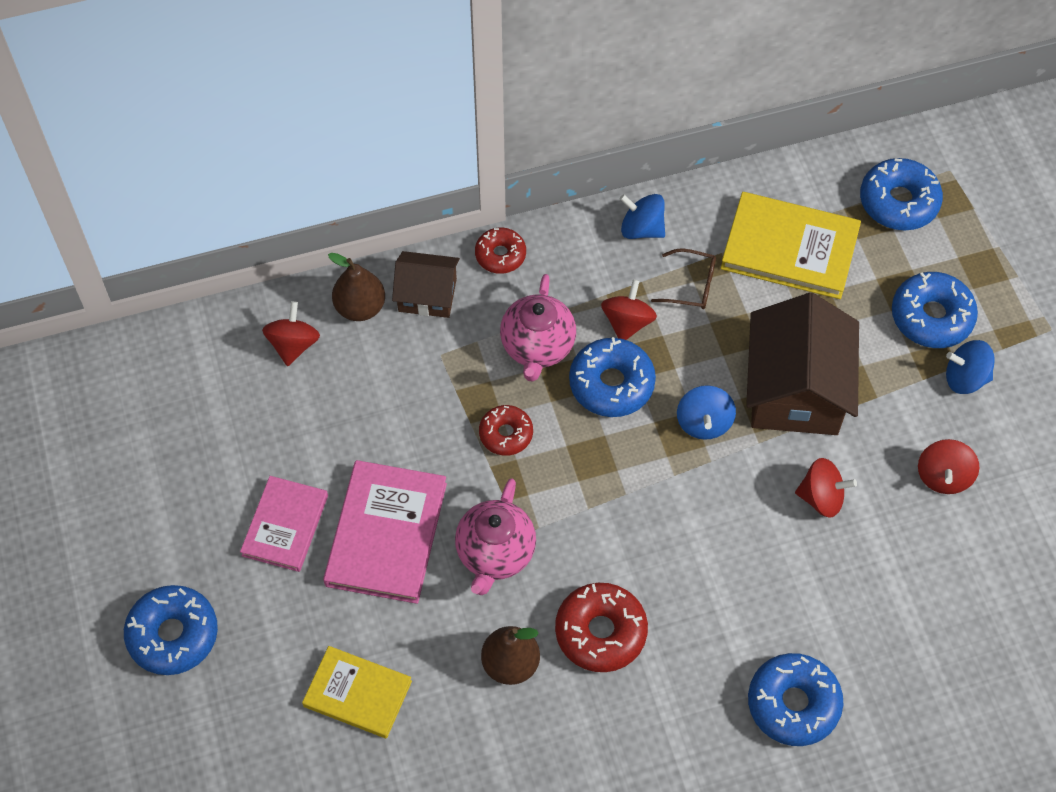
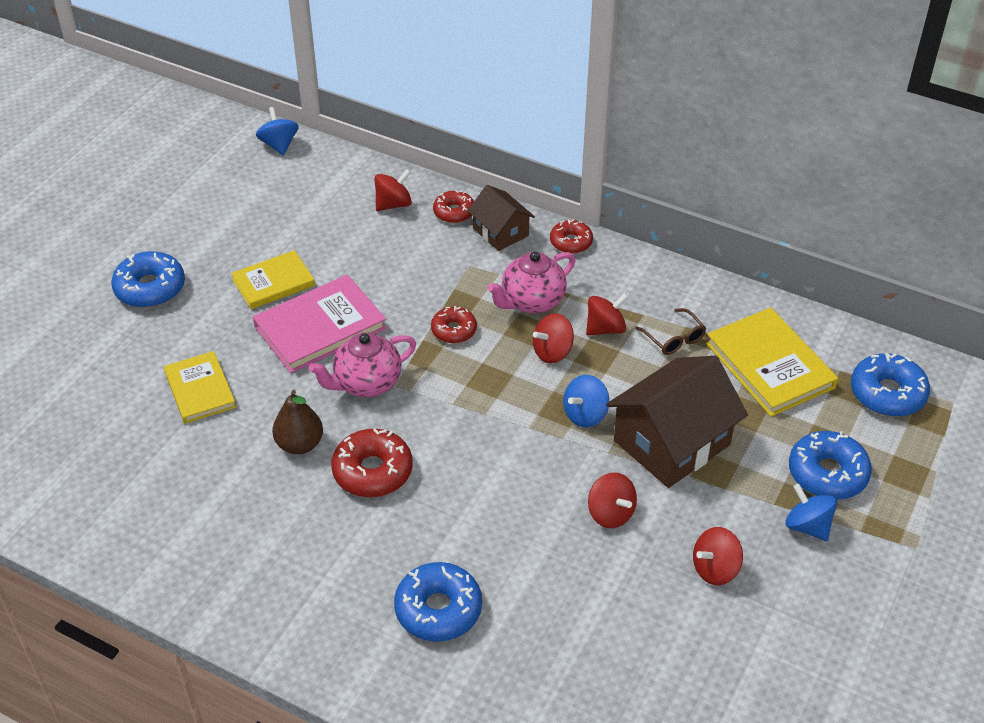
camera: 45 degrees right, 15 degrees down
pink book [240,476,328,572] -> yellow book [231,250,315,309]
brown pear [328,253,385,321] -> red donut [433,190,474,223]
blue donut [569,337,656,417] -> red spinning top [533,313,574,364]
blue spinning top [620,194,665,239] -> blue spinning top moved to [256,107,299,156]

